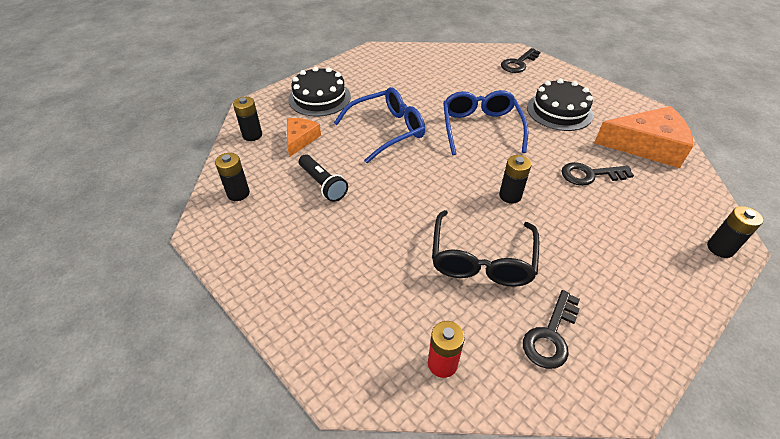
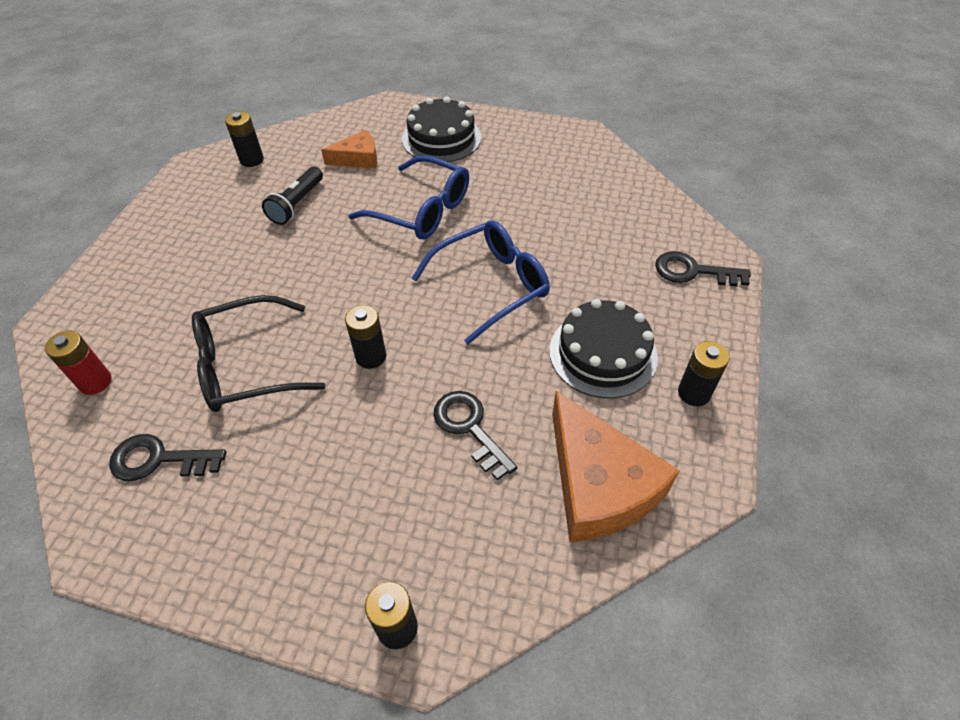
camera: 60 degrees right, 5 degrees up
black battery [233,97,262,141] -> black battery moved to [678,341,730,406]

